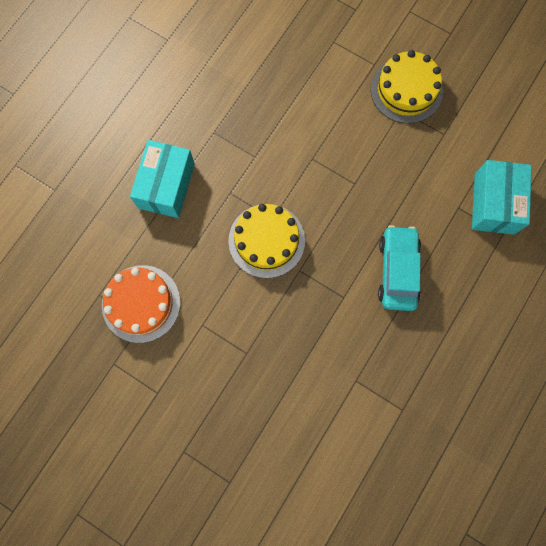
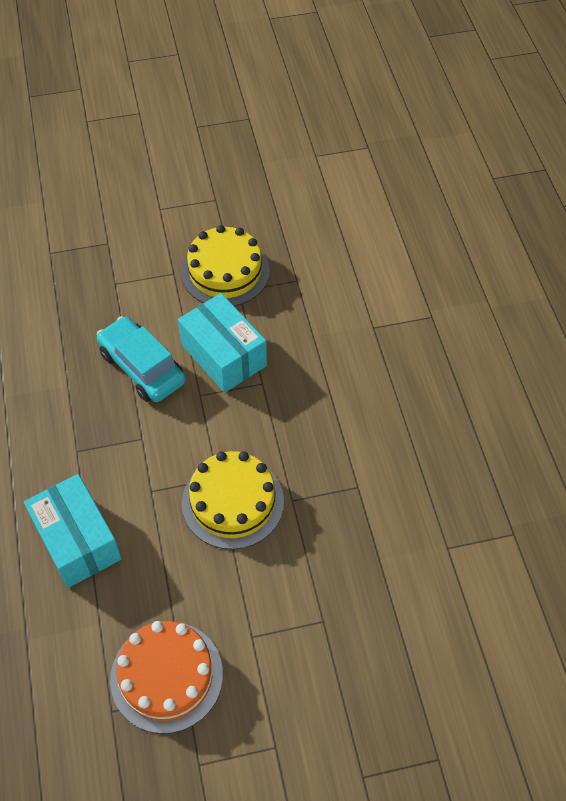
camera: 45 degrees left, 20 degrees down
turquoise car [378,225,421,311] -> turquoise car moved to [97,316,186,402]
turquoise box [472,160,532,235] -> turquoise box moved to [178,293,267,393]

